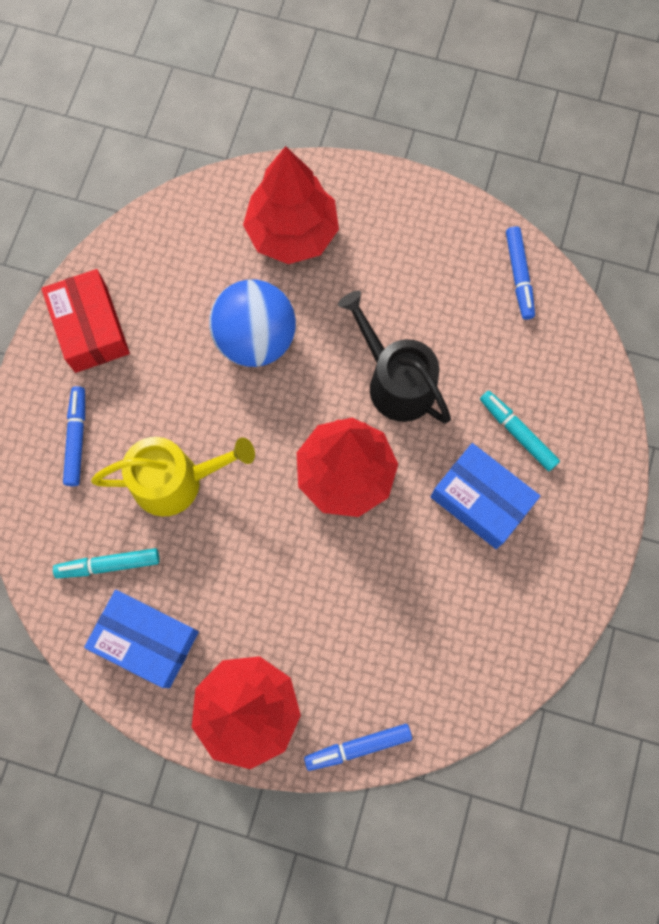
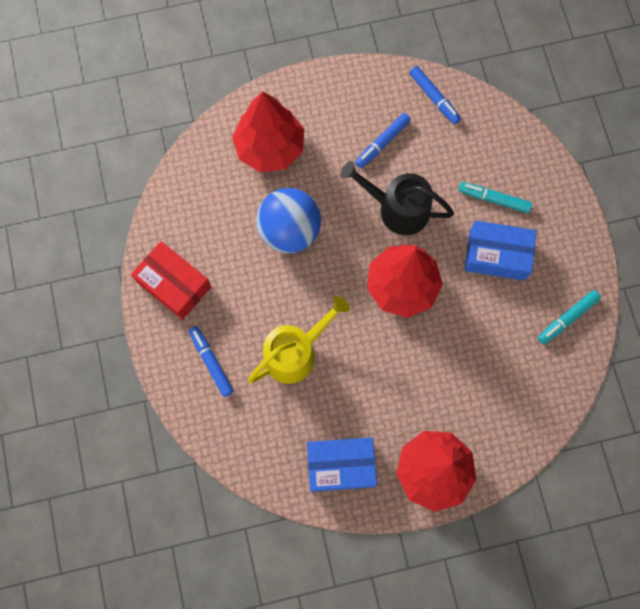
camera: 30 degrees left, 0 degrees up
turquoise marker [53,548,160,578] -> turquoise marker moved to [538,290,601,344]
blue marker [304,724,412,771] -> blue marker moved to [355,113,411,168]

